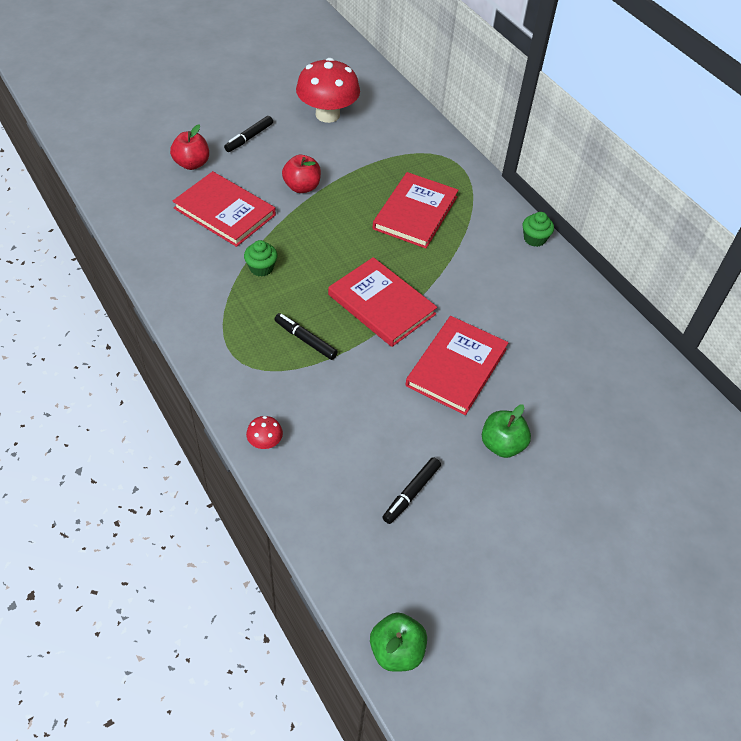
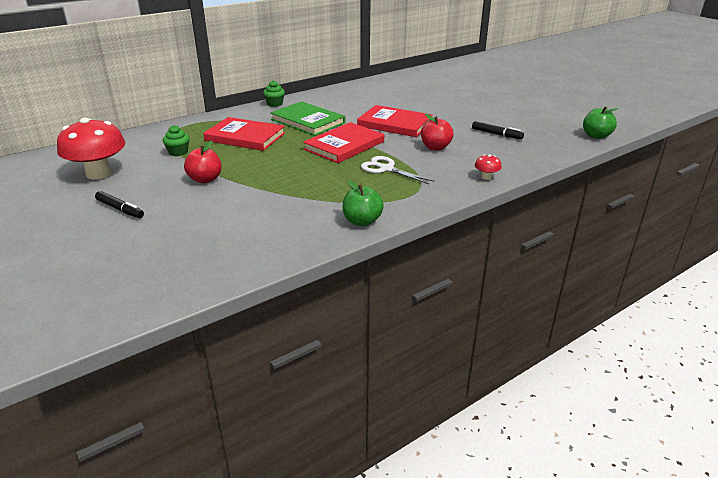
camera: 90 degrees left, 20 degrees down
red apple [170,124,209,170] -> red apple moved to [421,114,453,151]
red book [173,171,276,247] -> none
green cupcake [244,240,277,277] -> green cupcake moved to [162,125,190,156]
black marker [274,313,338,360] -> white scissors [361,156,434,184]
green apple [482,405,531,458] -> green apple moved to [343,180,384,226]
none -> green book [270,101,345,136]

